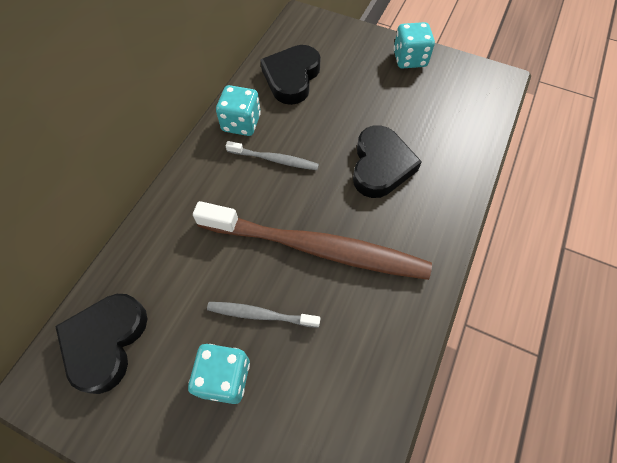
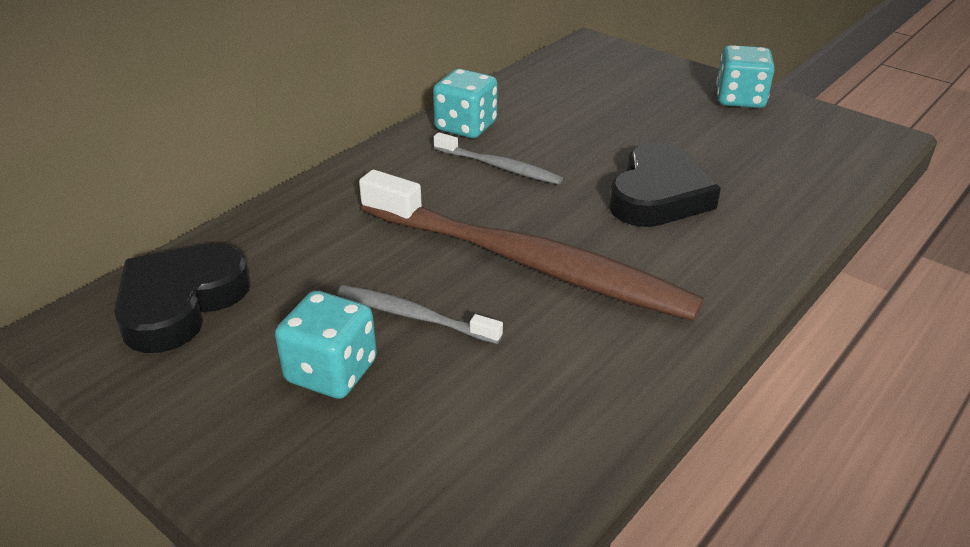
camera: 15 degrees right, 25 degrees down
black heart [260,45,321,105] -> none

